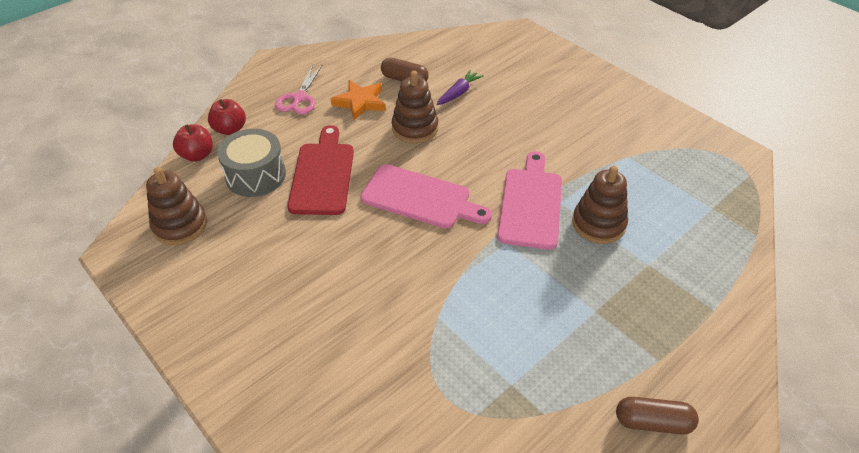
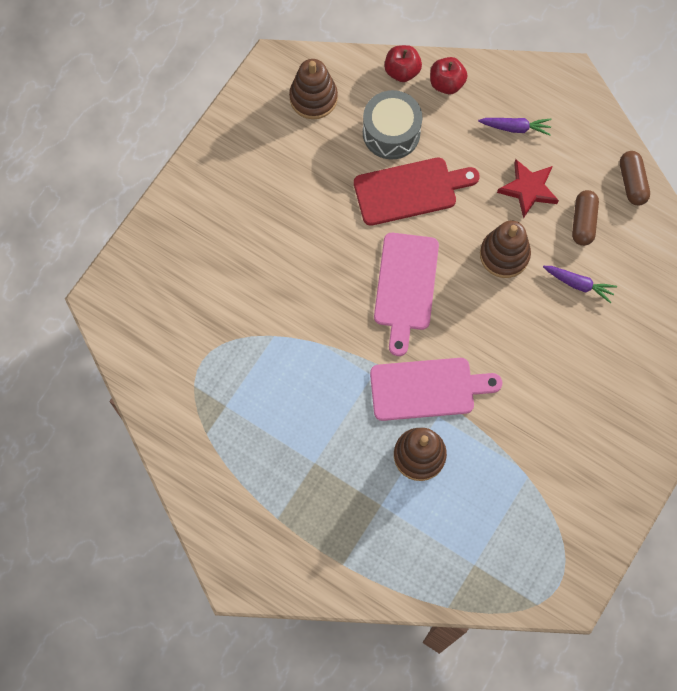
camera: 75 degrees right, 25 degrees up
pink scissors [275,64,323,114] -> purple carrot [478,118,552,136]
orange star [331,80,386,121] -> red star [497,159,559,219]
brown capsule [616,397,699,434] -> brown capsule moved to [620,151,650,205]

